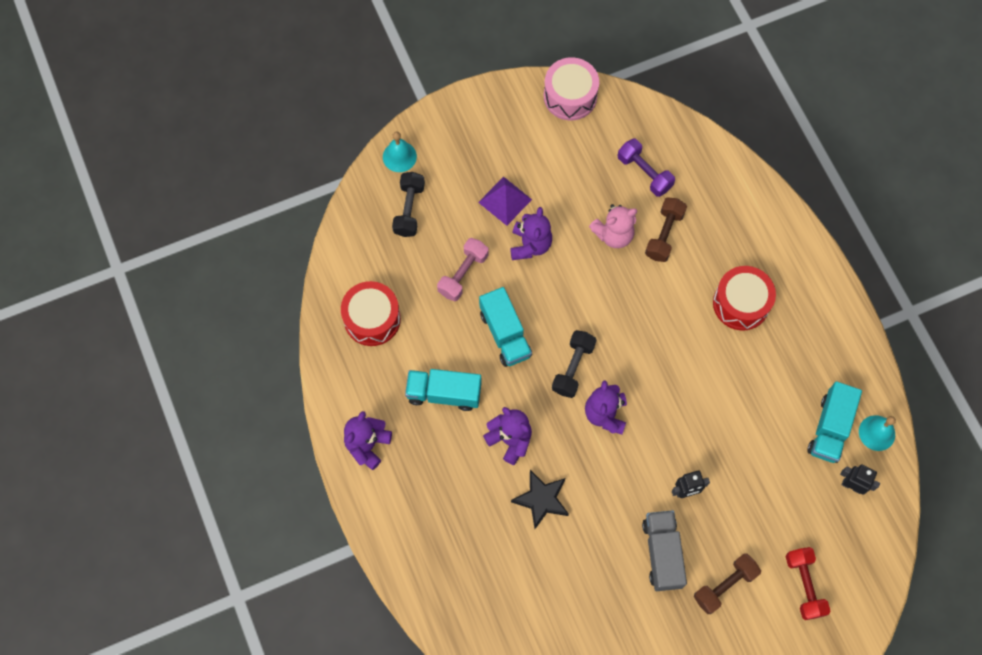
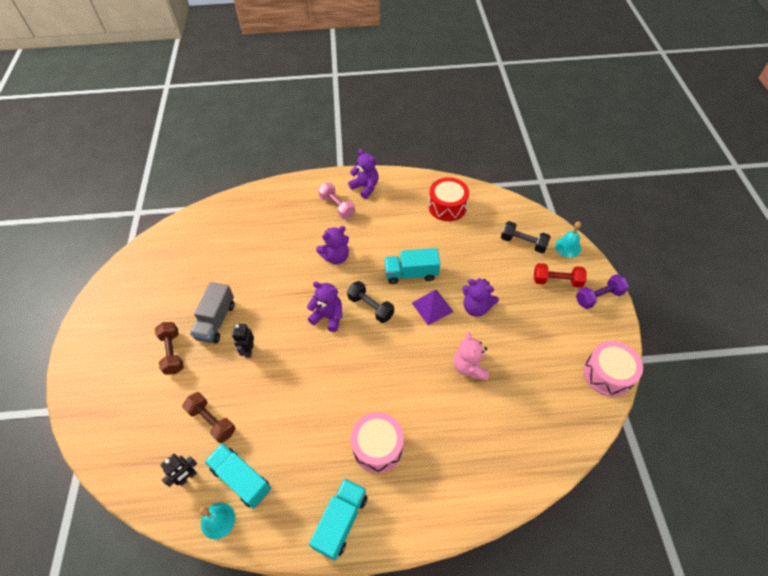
camera: 110 degrees right, 15 degrees down
turquoise truck [405,369,482,411] -> turquoise truck moved to [309,478,367,561]
pink dumbbell [437,238,489,301] -> pink dumbbell moved to [318,183,355,219]
purple pyramid [478,176,532,226] -> purple pyramid moved to [412,290,453,325]
black star [511,470,569,529] -> none
purple dumbbell [618,138,675,197] -> purple dumbbell moved to [576,274,629,309]
grey truck [642,510,687,591] -> grey truck turned 90 degrees clockwise [190,282,235,344]
brown dumbbell [645,197,687,262] -> brown dumbbell moved to [182,392,235,443]
red drum [713,266,776,330] -> pink drum [351,412,404,473]
red dumbbell [786,547,830,620] -> red dumbbell moved to [534,263,587,288]

